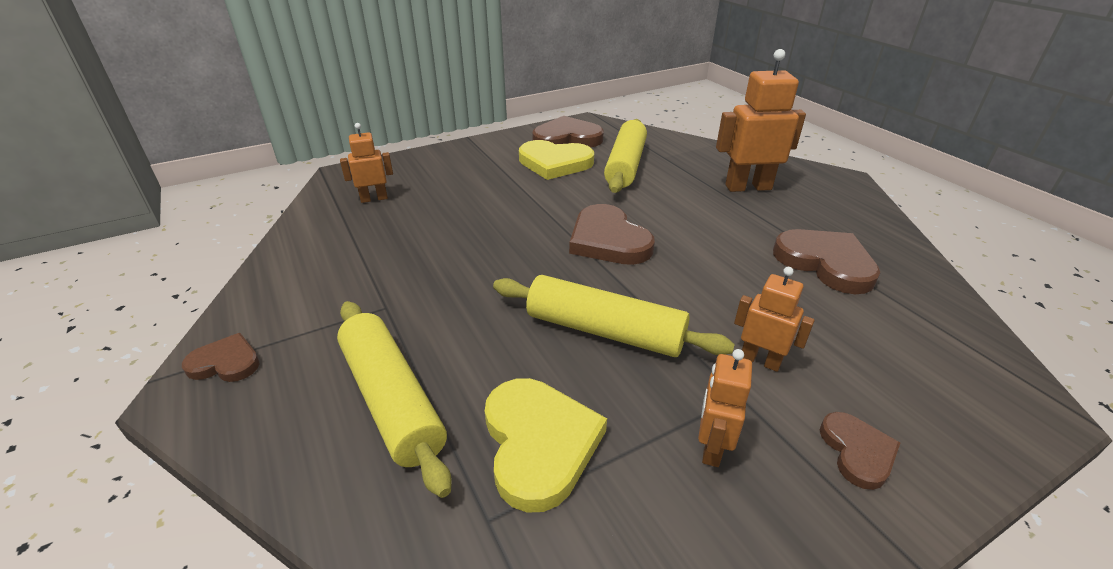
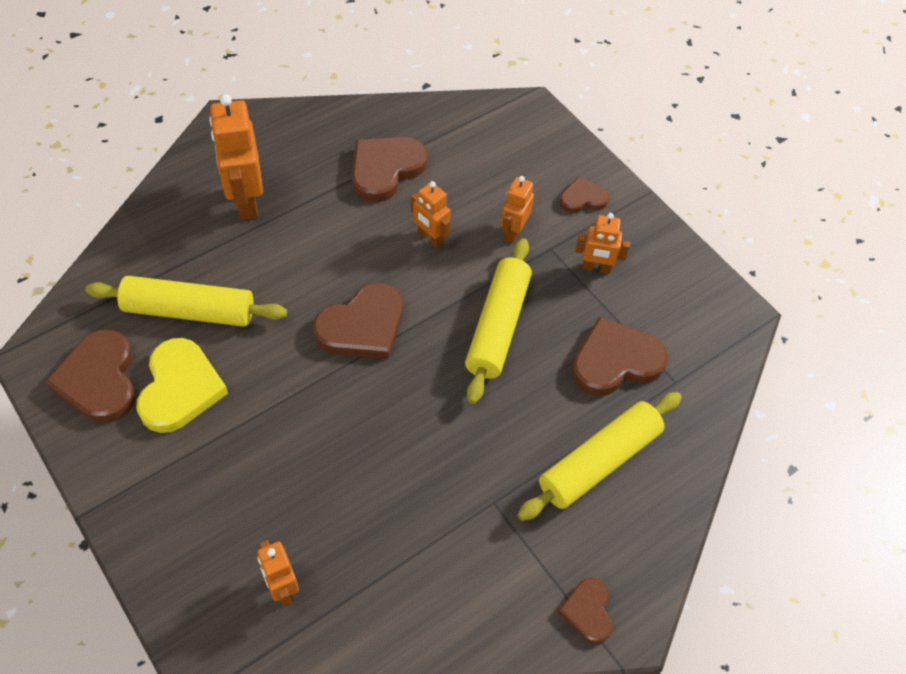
camera: 100 degrees left, 20 degrees up
yellow heart [485,378,607,513] -> brown heart [571,317,668,396]
none -> orange robot [411,181,450,248]

